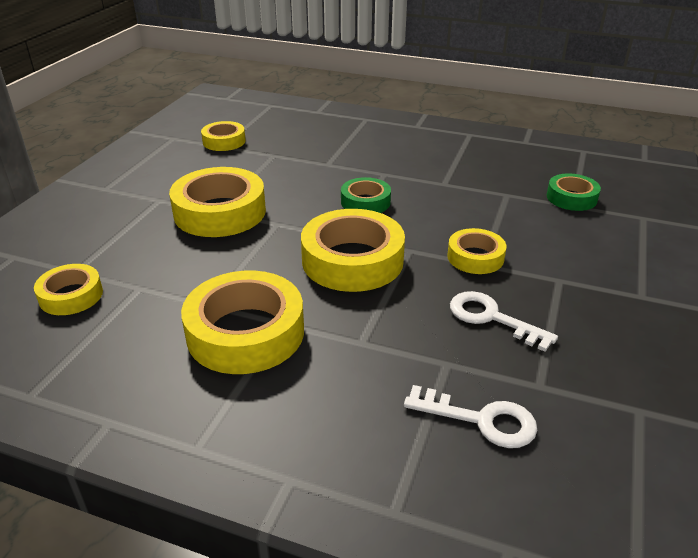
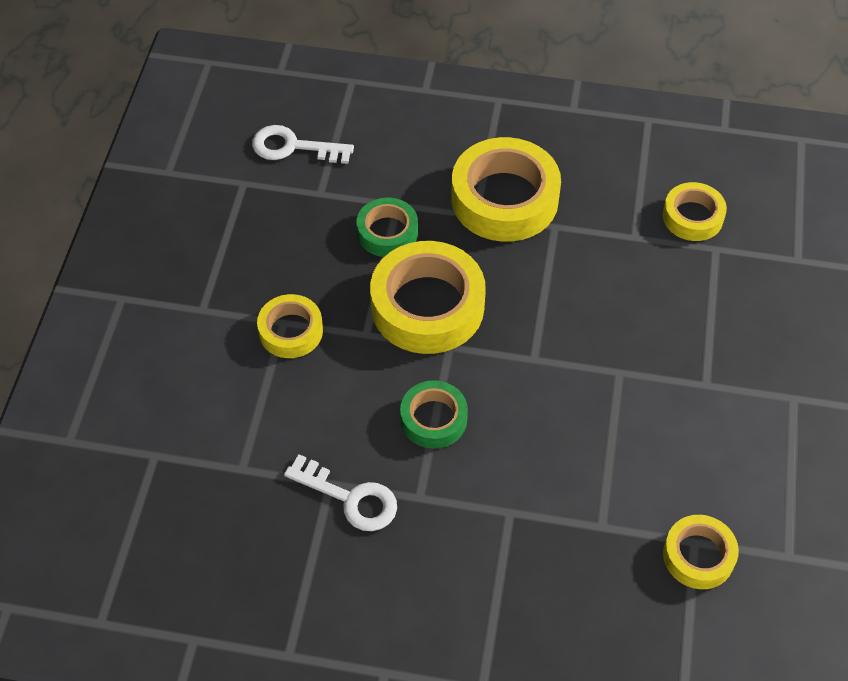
camera: 170 degrees right, 20 degrees up
yellow tape [169,167,266,237] -> none
white key [450,291,558,352] -> white key moved to [284,454,397,531]
green tape [547,174,601,211] -> green tape moved to [356,198,418,257]

